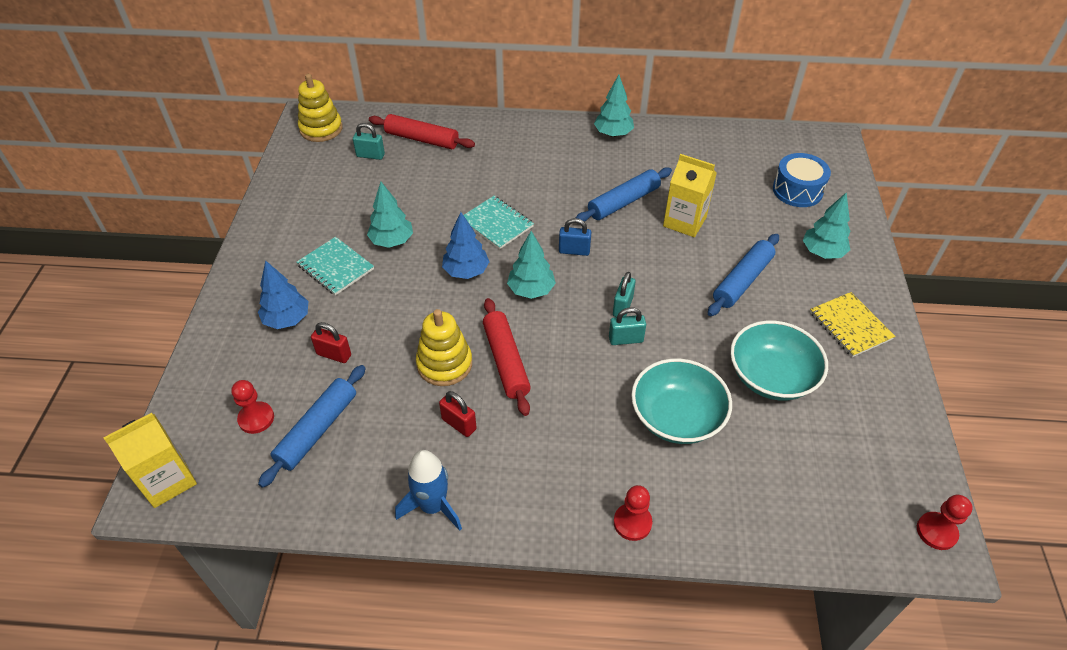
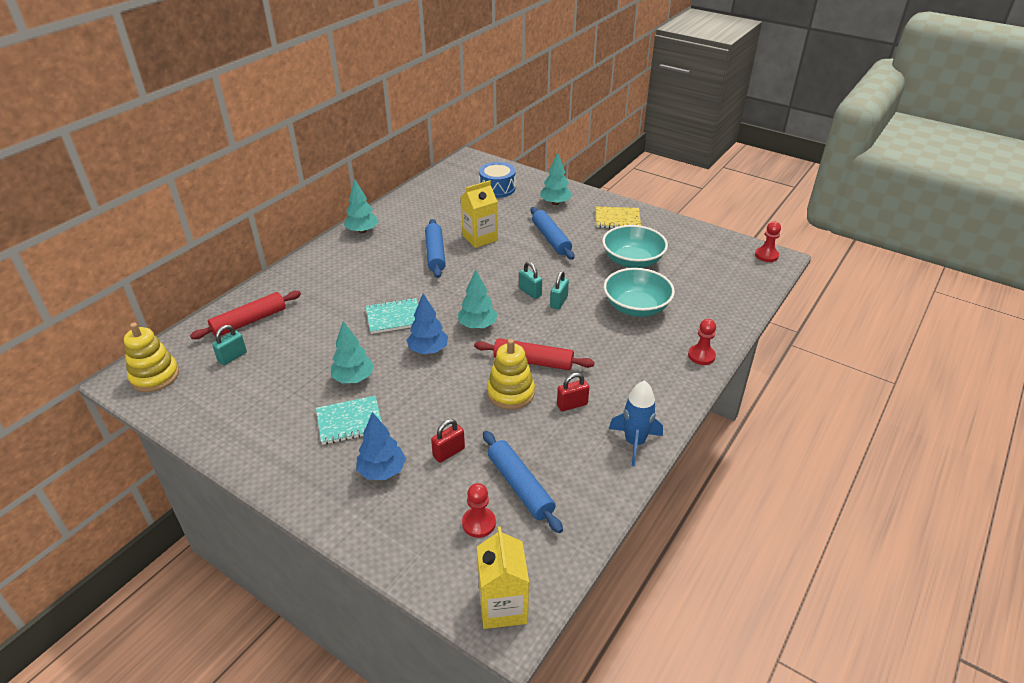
camera: 60 degrees left, 10 degrees down
blue padlock [559,218,591,256] -> none

